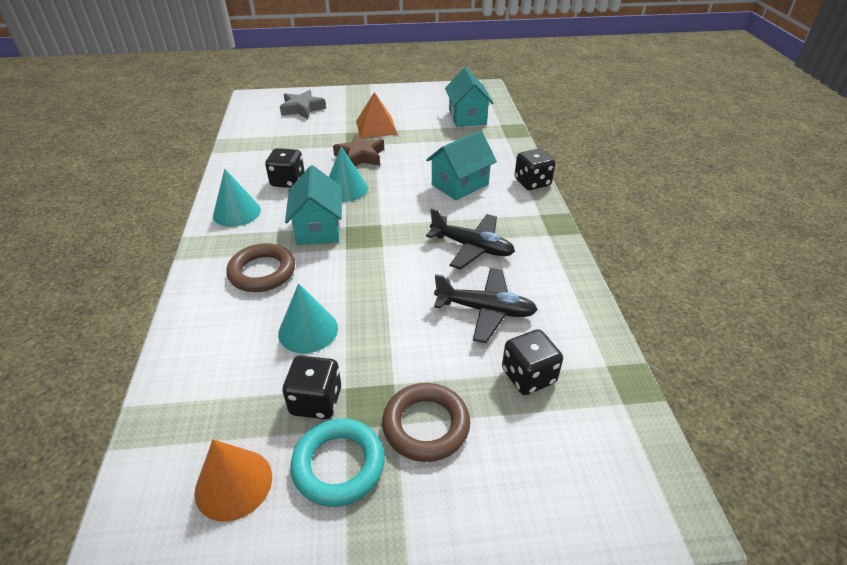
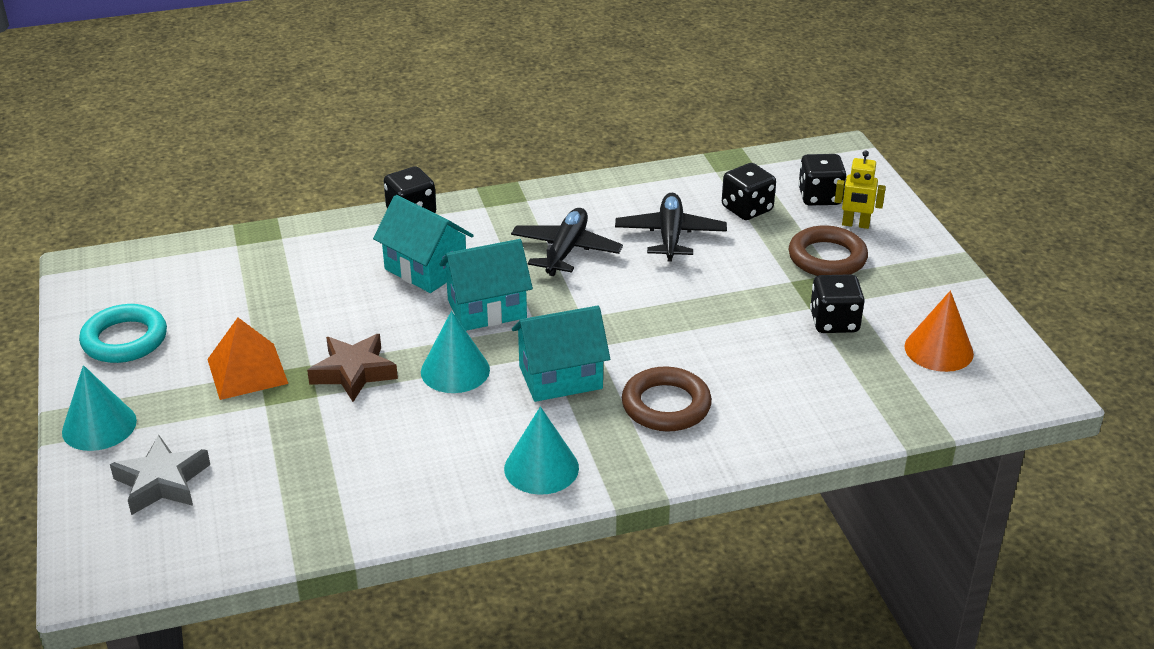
camera: 100 degrees left, 5 degrees down
black dice [265,148,305,188] -> black dice moved to [798,154,847,206]
turquoise cone [278,283,338,354] -> turquoise cone moved to [62,365,137,451]
turquoise ring [290,418,385,507] -> turquoise ring moved to [79,304,167,363]
turquoise house [445,67,494,127] -> turquoise house moved to [440,239,533,331]
none -> yellow robot [834,150,886,229]

